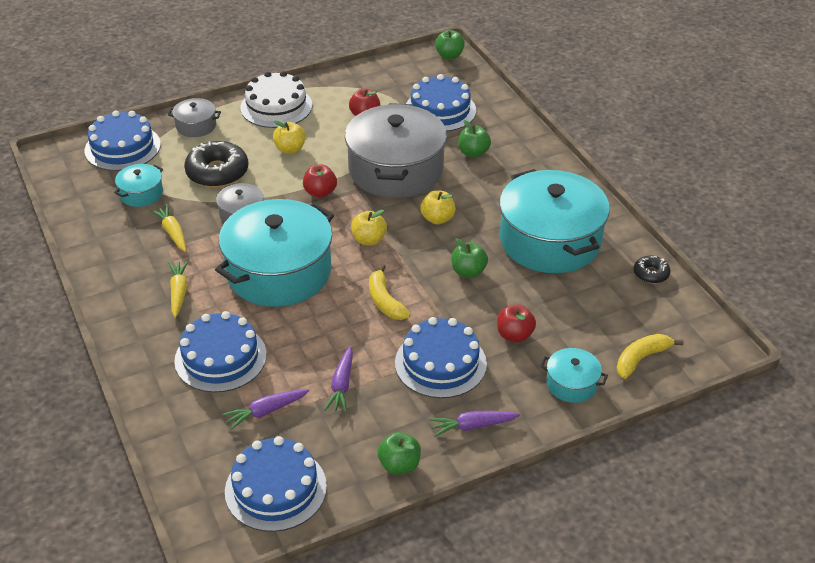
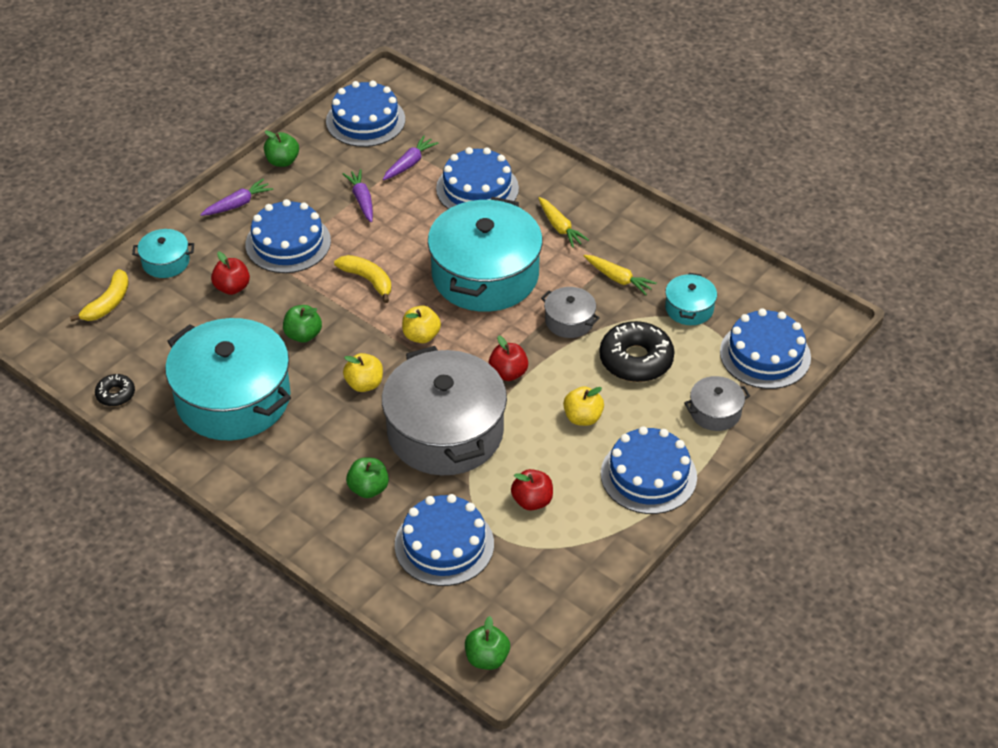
camera: 155 degrees right, 5 degrees up
white cake [240,71,313,128] -> blue cake [601,426,697,514]

